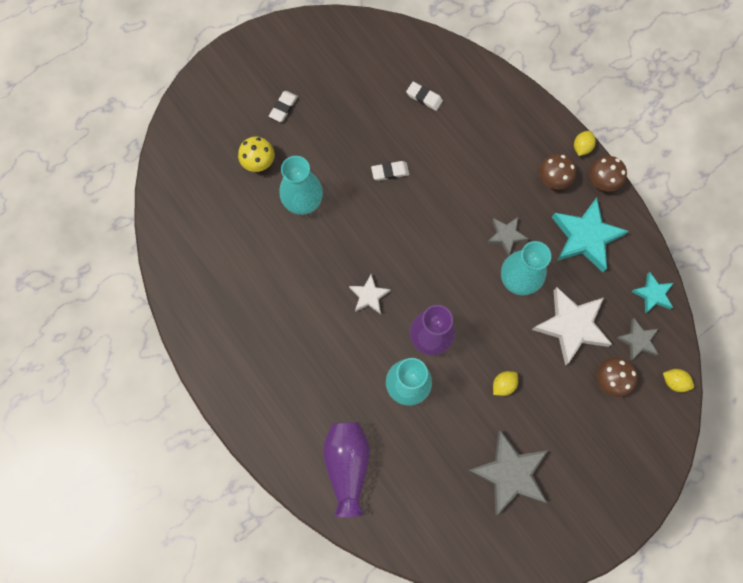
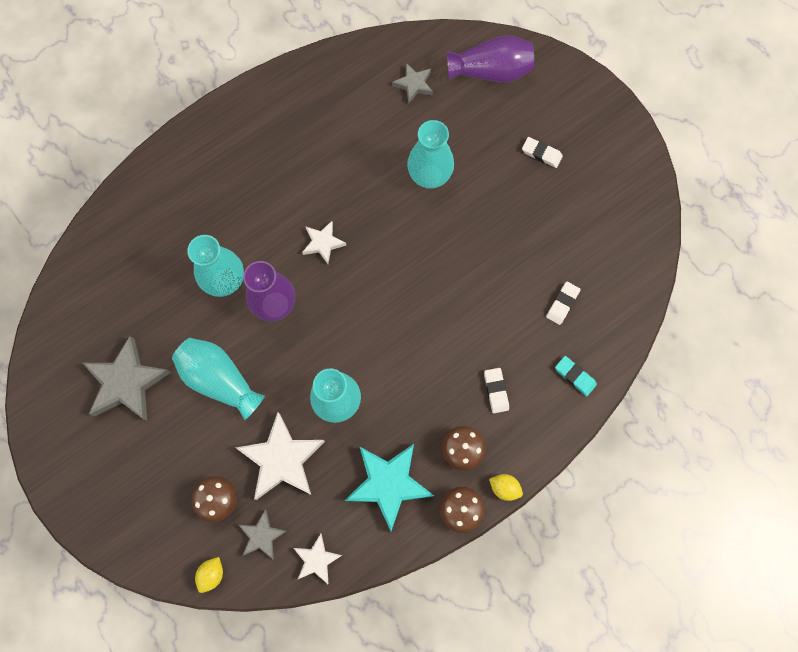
camera: 90 degrees right, 0 degrees up
yellow mushroom [238,137,275,172] -> none
purple vase [323,422,370,517] -> purple vase moved to [447,35,534,82]
white eraser [371,161,409,181] -> white eraser moved to [484,368,509,413]
grey star [487,217,528,256] -> grey star moved to [392,63,433,104]
yellow lemon [493,371,518,396] -> turquoise vase [172,338,265,420]
turquoise star [631,272,674,313] -> white star [293,534,342,584]
none -> turquoise eraser [555,356,597,396]

